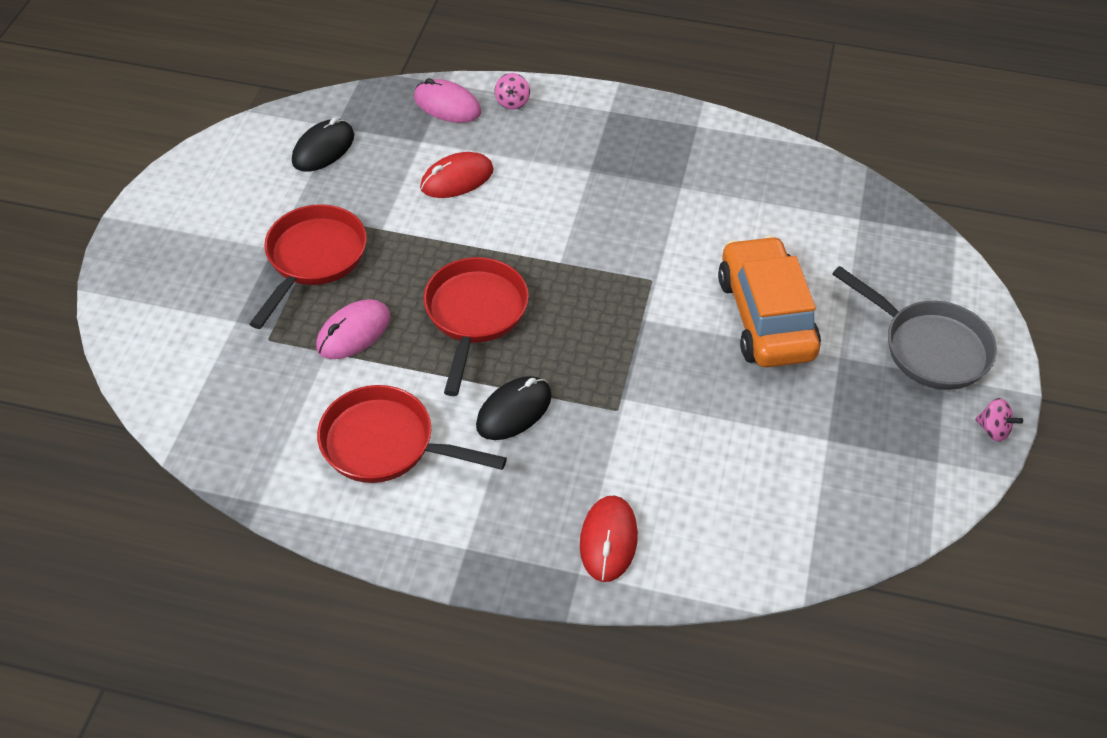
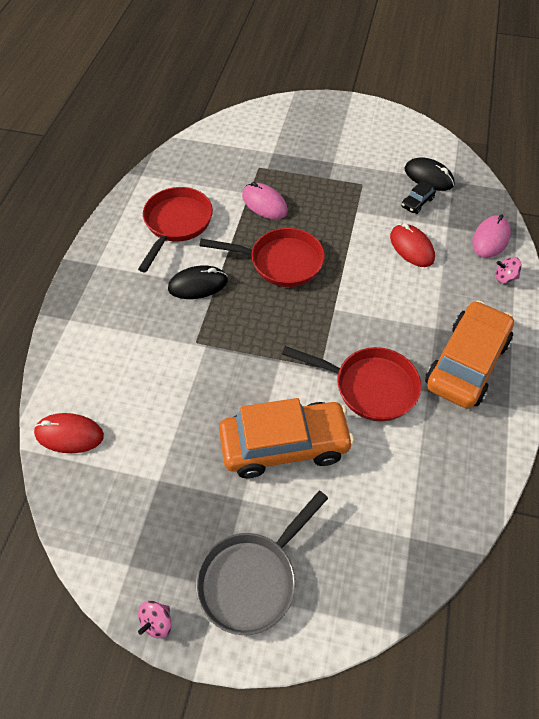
camera: 90 degrees right, 5 degrees up
red pan [249,204,367,329] -> red pan moved to [282,346,421,421]
black mouse [476,376,552,440] -> black mouse turned 60 degrees counterclockwise [168,265,228,299]
red mouse [580,496,638,582] -> red mouse moved to [34,413,104,453]
none -> black car [401,181,436,214]
none -> orange car [425,300,514,408]

